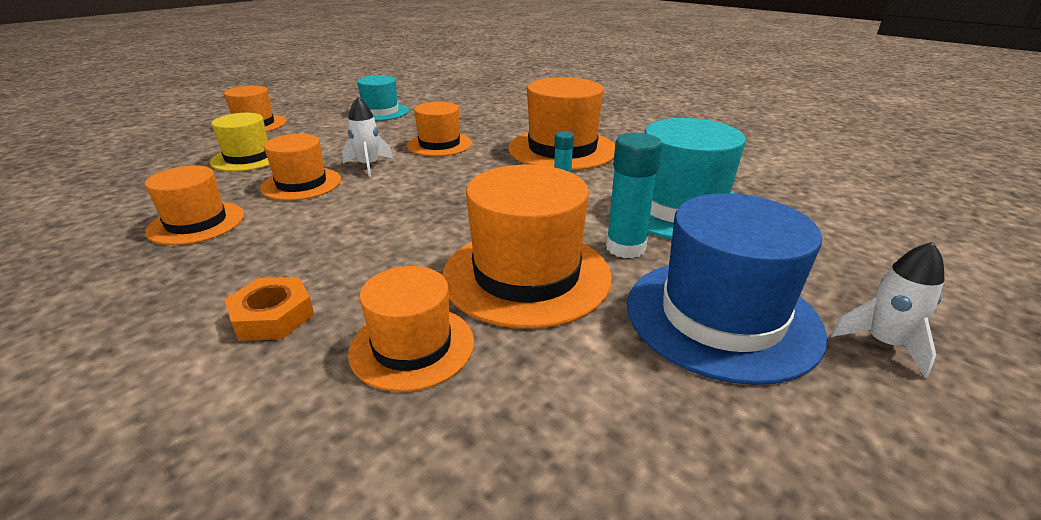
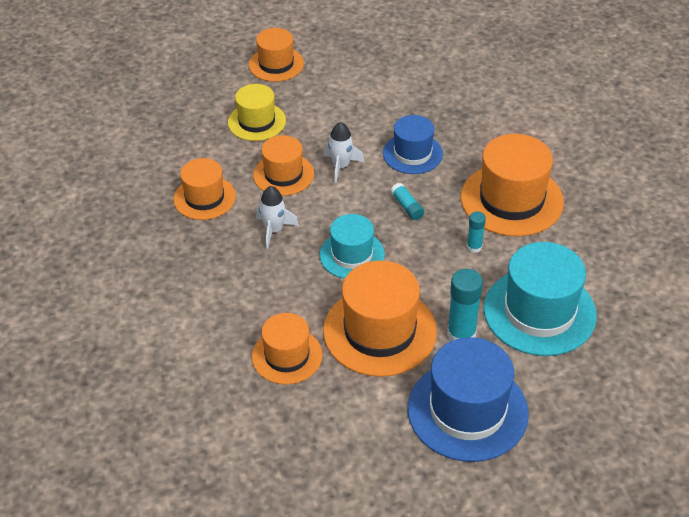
camera: 30 degrees right, 15 degrees up
orange nut [224,277,315,341] -> none
turquoise hat [357,75,409,121] -> turquoise hat moved to [320,214,385,279]
orange hat [407,102,472,156] -> blue hat [383,115,443,174]
white rocket [831,242,945,378] -> white rocket moved to [256,186,299,249]
none -> turquoise glue stick [391,183,424,220]

